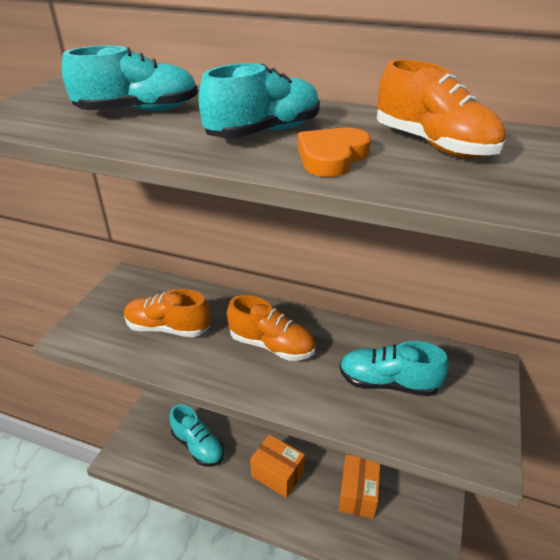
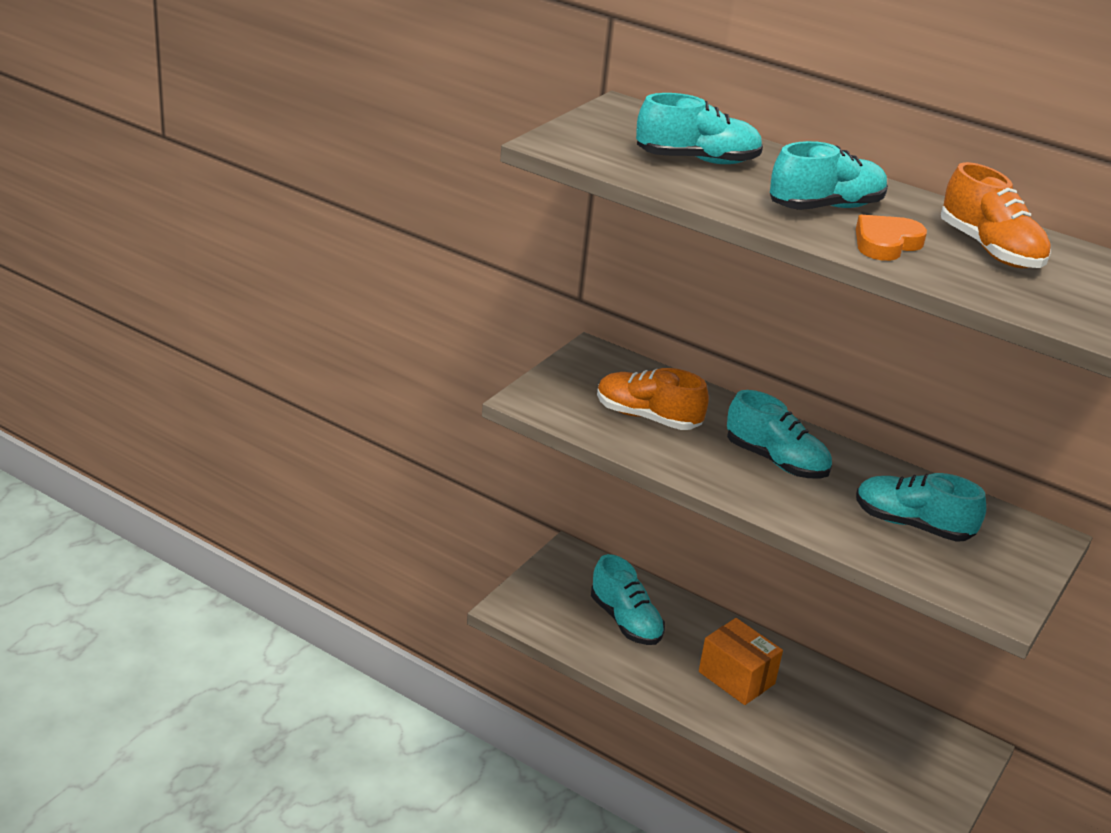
camera: 10 degrees right, 5 degrees down
orange shoe [227,295,315,361] -> turquoise shoe [727,390,832,478]
orange box [339,454,380,519] -> none

